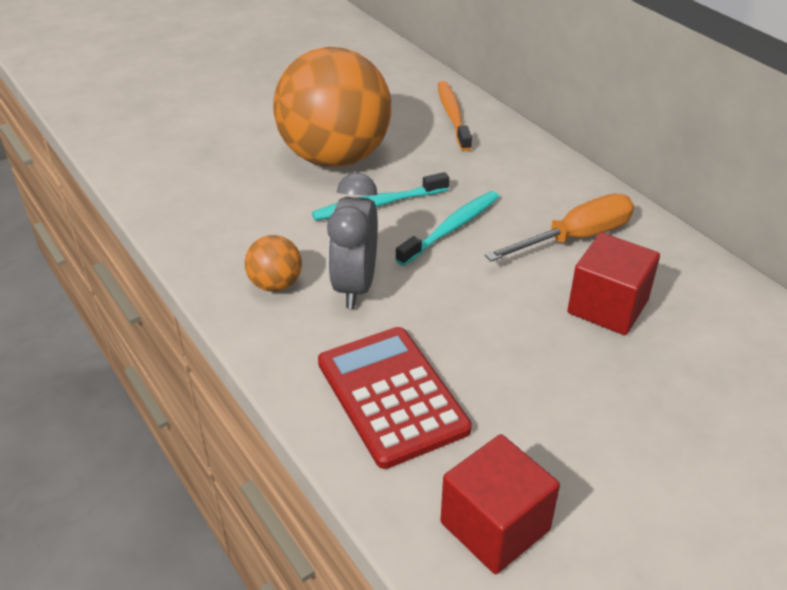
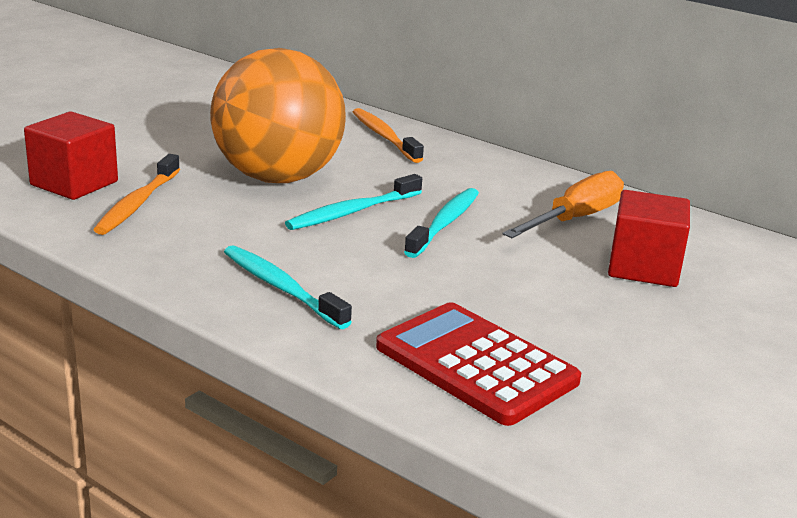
camera: 20 degrees left, 15 degrees down
orange ball [245,235,302,292] -> turquoise toothbrush [224,245,352,329]
grey clock [327,173,378,309] -> none
red cube [440,434,560,574] -> red cube moved to [24,112,118,200]
none -> orange toothbrush [93,154,180,235]

